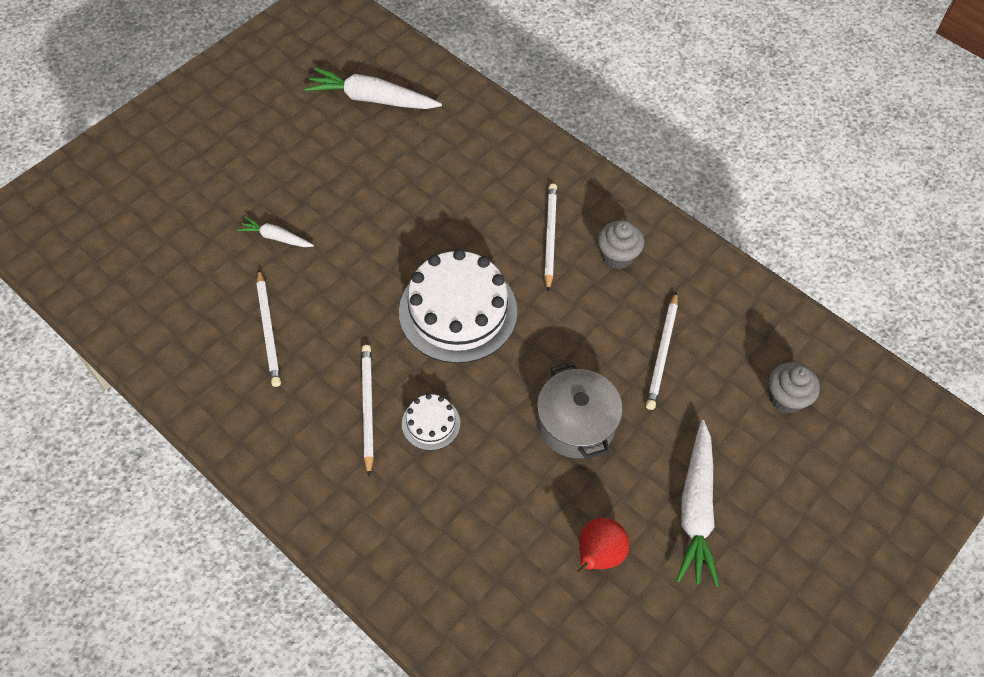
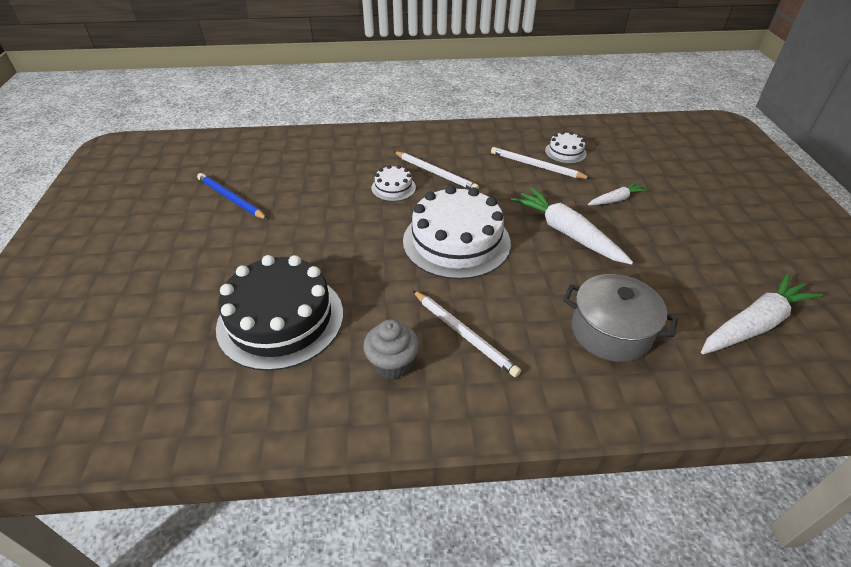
camera: 135 degrees right, 15 degrees down
grey pot [537,362,623,460] -> grey pot moved to [563,274,678,362]
red pear [576,518,629,576] -> blue pencil [197,173,268,220]
white pencil [646,291,678,410] -> black cake [216,255,343,371]
white carrot [676,420,719,587] -> white carrot moved to [511,188,633,265]
grey cupcake [769,362,820,413] -> none
none -> white cake [545,131,587,164]

